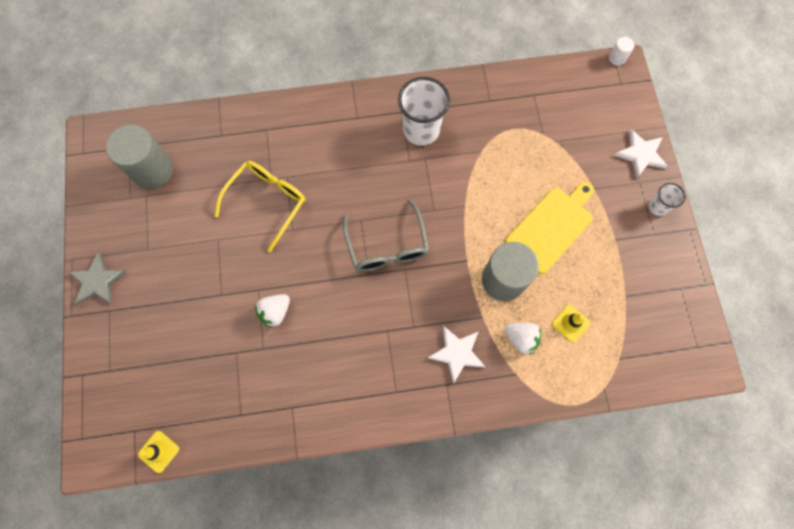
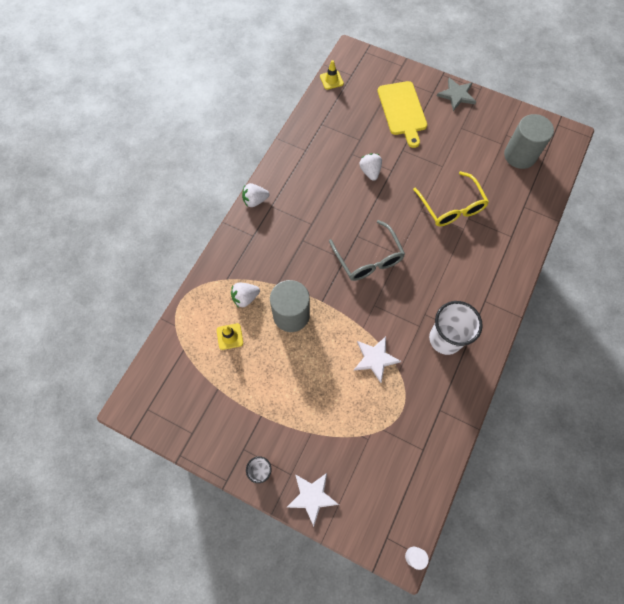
camera: 125 degrees right, 5 degrees down
grey glasses [343,199,429,272] -> grey glasses turned 135 degrees counterclockwise [329,220,405,281]
white star [428,326,485,384] -> white star moved to [354,337,401,383]
yellow cutting board [505,182,594,274] -> yellow cutting board moved to [378,81,427,148]
none -> white strawberry [242,183,269,207]

